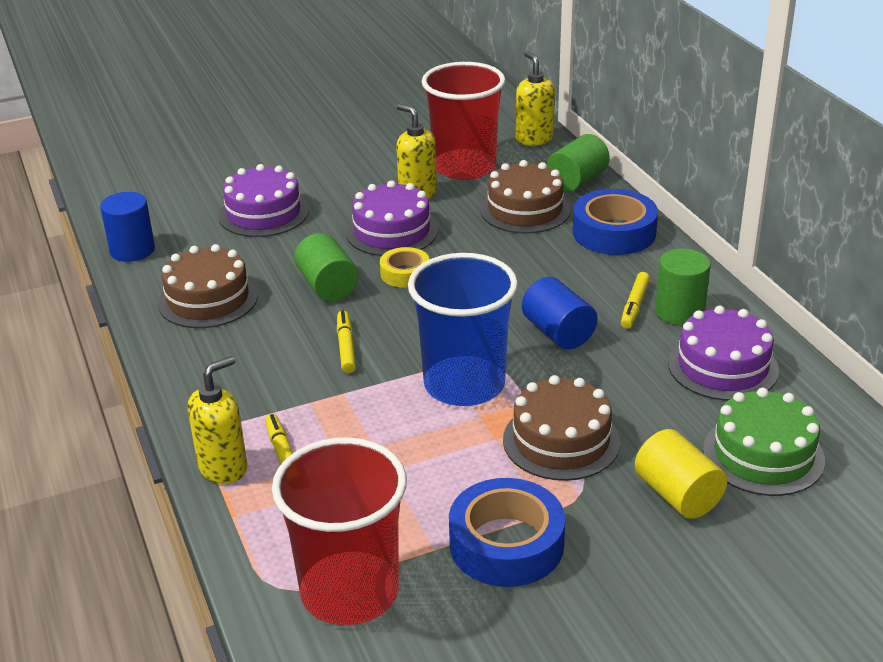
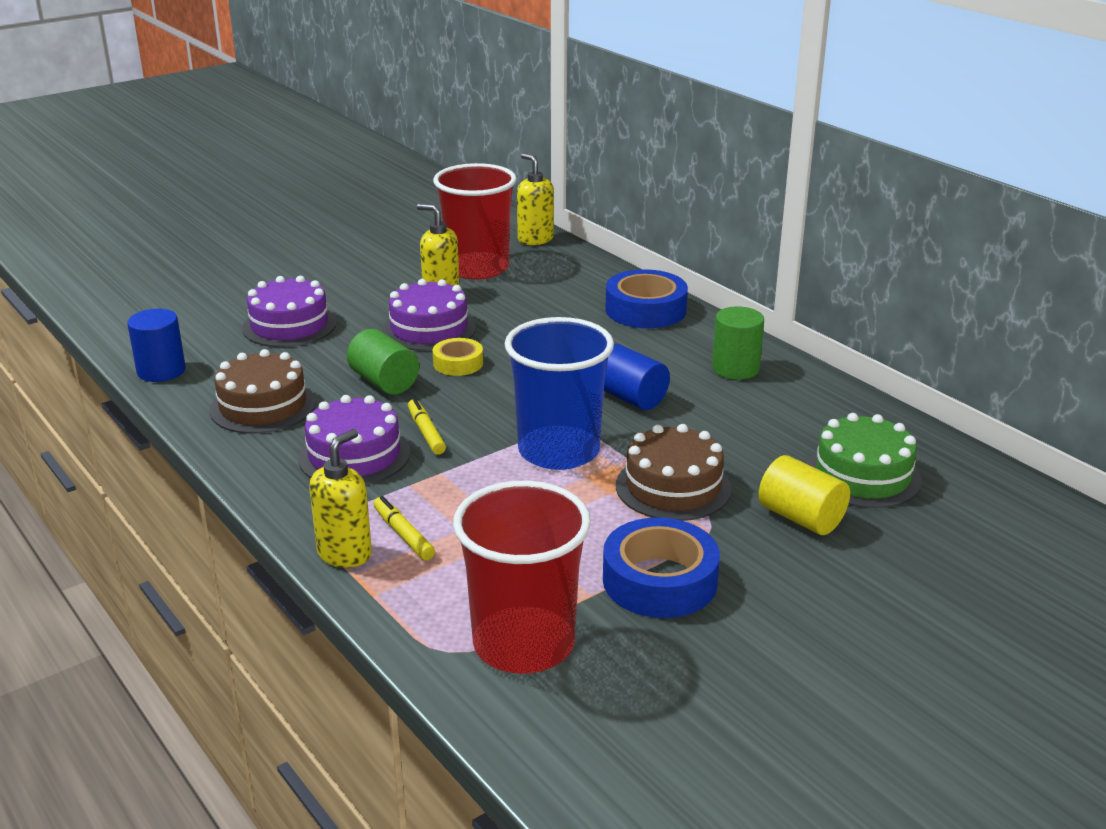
camera: 15 degrees left, 5 degrees down
brown cake [480,160,571,234] -> none
green cylinder [547,134,610,192] -> none
yellow marker [621,272,650,329] -> none
purple cake [668,305,779,401] -> purple cake moved to [298,395,410,485]

